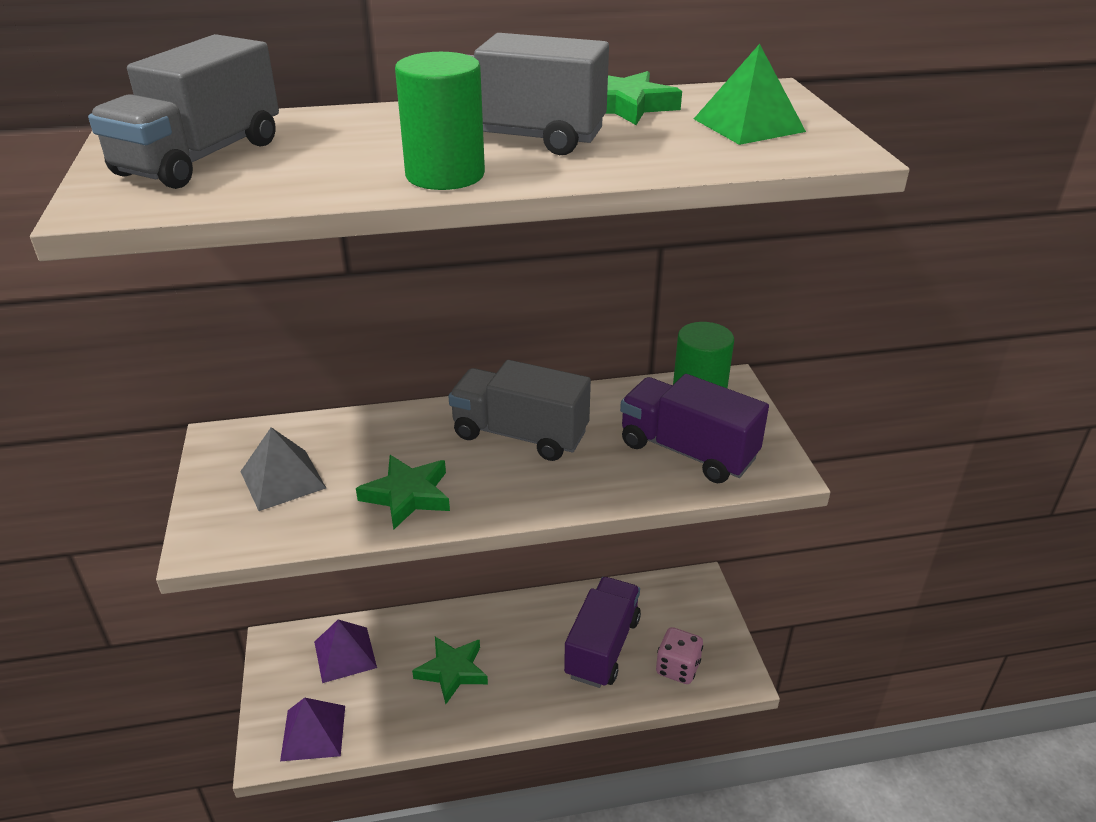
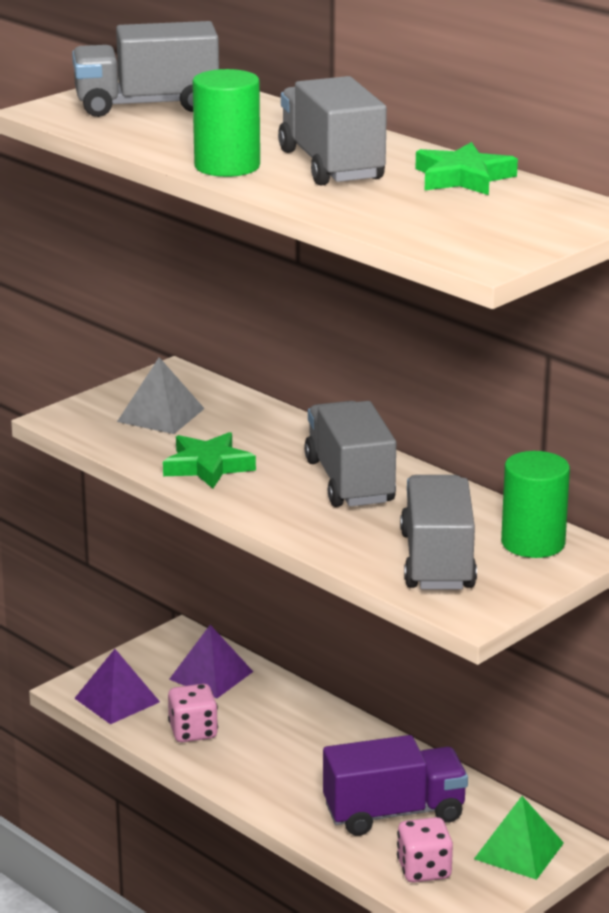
camera: 55 degrees right, 10 degrees down
green star [412,637,488,704] -> none
purple truck [620,374,769,483] -> grey truck [400,475,477,590]
green pyramid [694,44,806,145] -> green pyramid moved to [474,796,564,880]
none -> pink dice [168,684,218,742]

